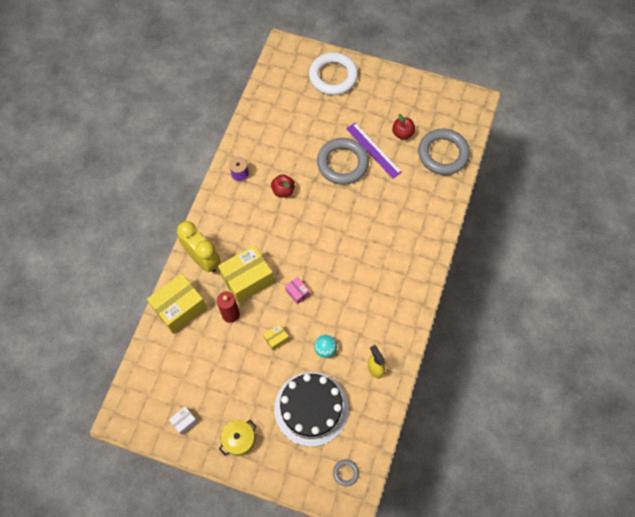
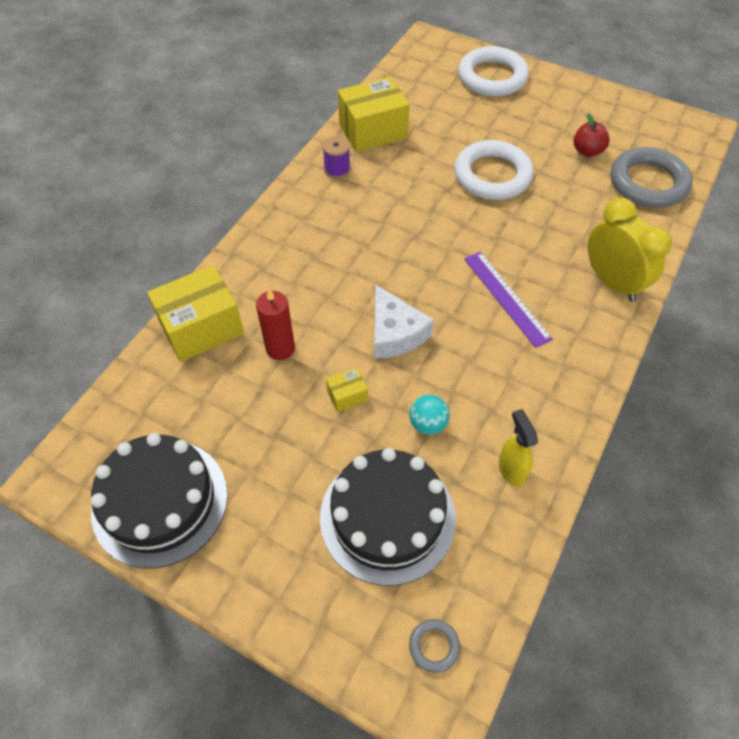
camera: 10 degrees right, 10 degrees down
white box [169,406,198,435] -> black cake [91,433,228,568]
yellow clock [177,221,221,273] -> yellow clock moved to [588,198,672,302]
yellow box [218,245,274,303] -> yellow box moved to [338,77,410,152]
yellow pot [219,420,257,456] -> none
red apple [271,174,295,198] -> none
pink box [285,277,310,304] -> white cheese [374,284,434,359]
grey ring [317,138,369,185] -> white ring [454,140,534,200]
purple ruler [346,123,402,179] -> purple ruler moved to [464,252,553,348]

